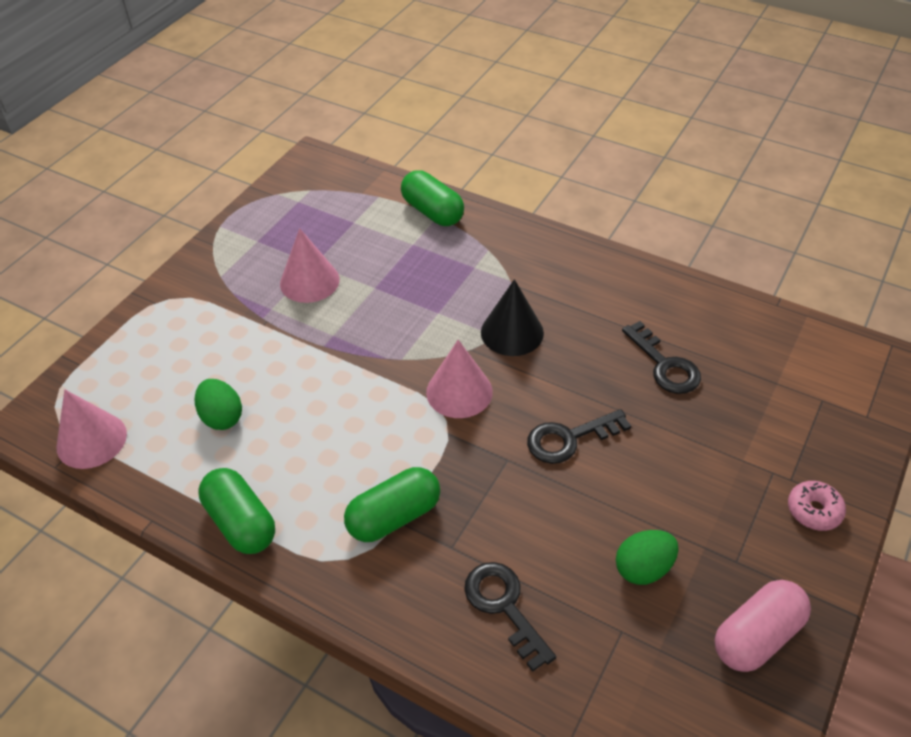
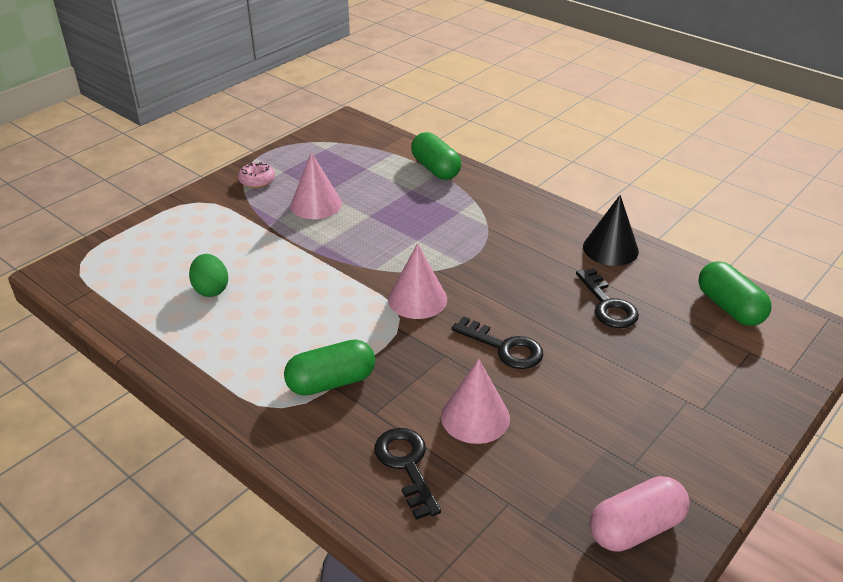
camera: 10 degrees right, 10 degrees down
pink cone [56,390,127,469] -> pink cone moved to [441,359,510,444]
green capsule [199,468,275,554] -> green capsule moved to [698,261,772,326]
black cone [481,279,544,356] -> black cone moved to [583,195,639,266]
black key [527,409,631,464] -> black key turned 135 degrees counterclockwise [452,316,543,369]
green egg [616,530,679,585] -> none
pink donut [788,481,846,531] -> pink donut moved to [238,162,275,188]

